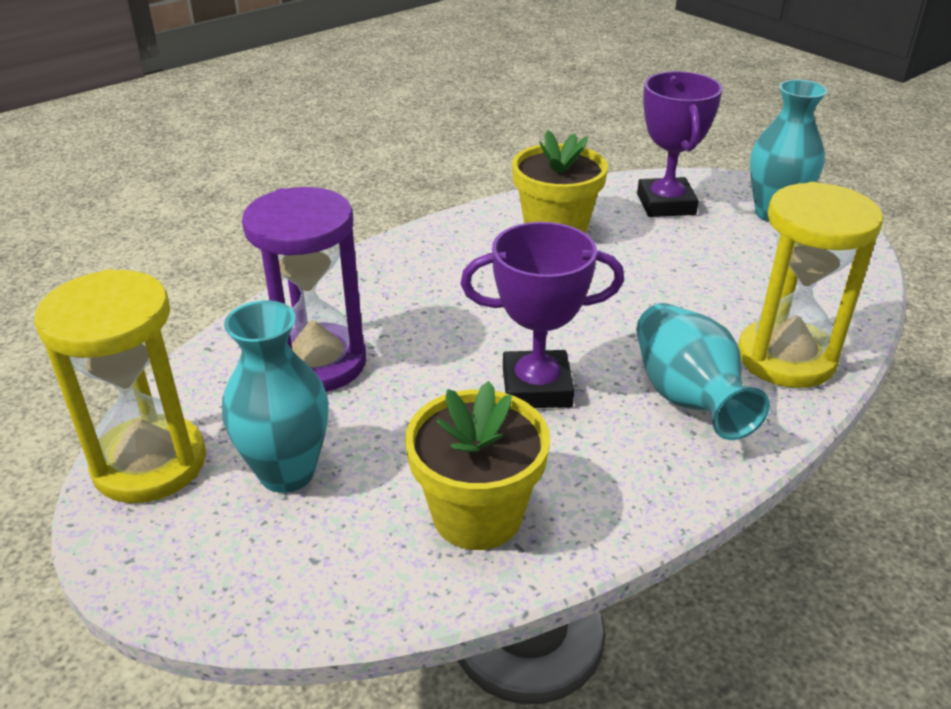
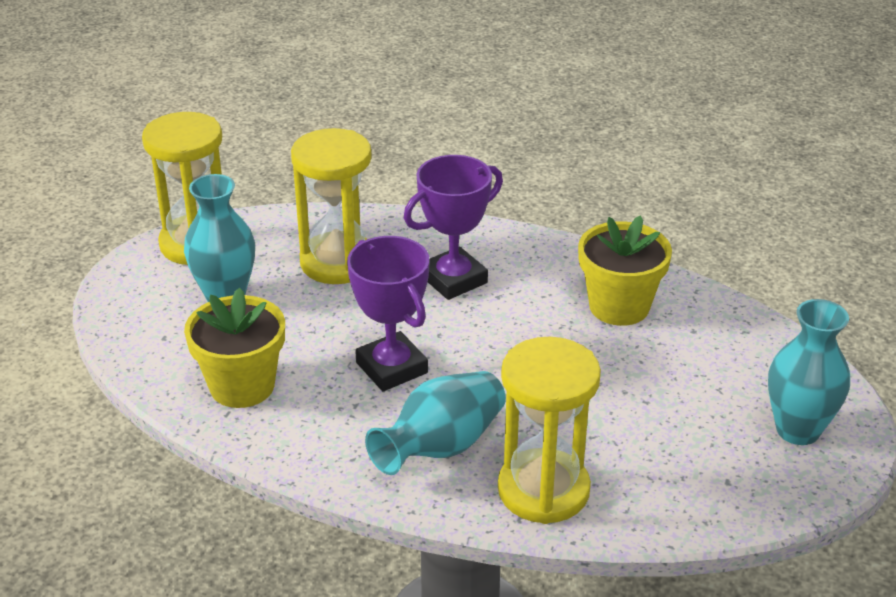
camera: 60 degrees right, 0 degrees up
purple hourglass [242,187,366,392] -> yellow hourglass [291,128,372,284]
purple trophy [637,71,722,217] -> purple trophy moved to [404,155,503,300]

